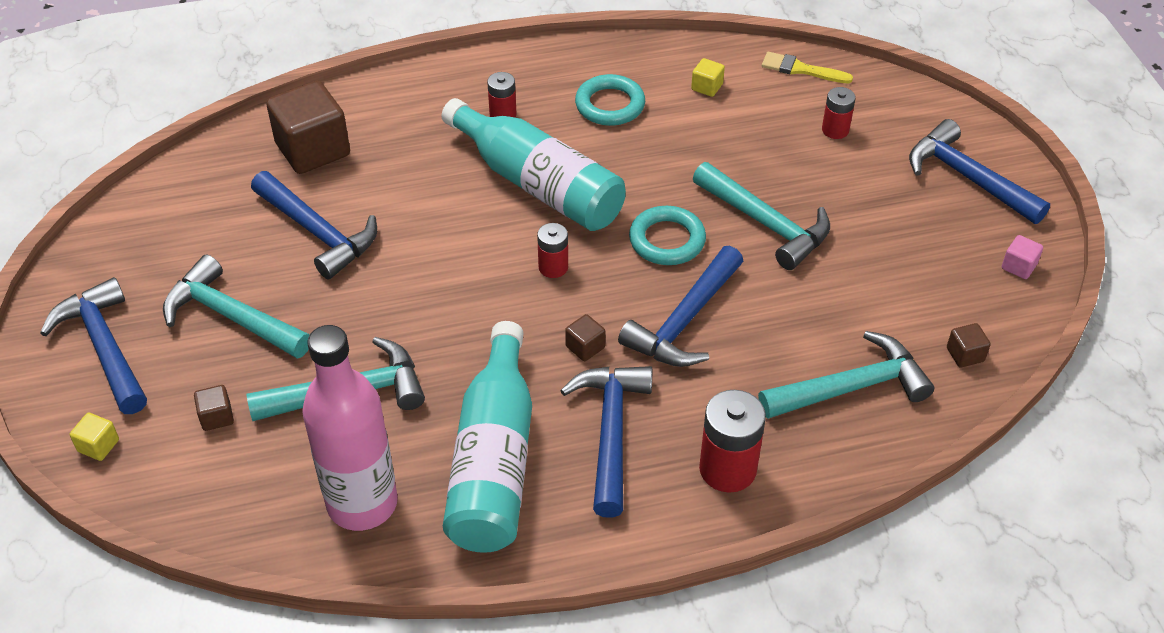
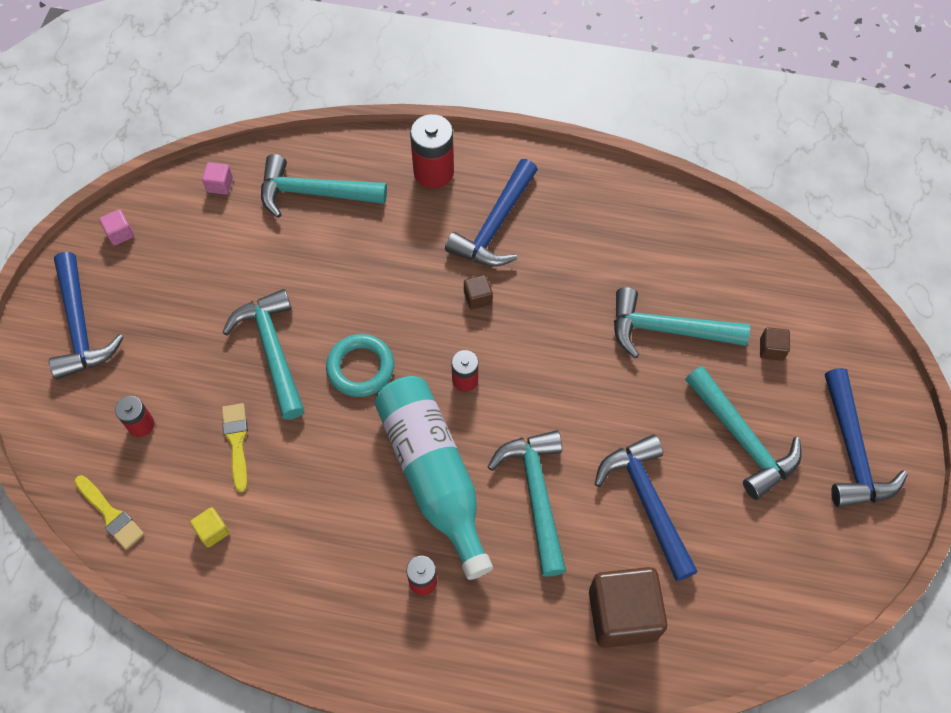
camera: 155 degrees left, 15 degrees up
yellow cube [70,413,119,461] -> none
pink bottle [302,325,398,531] -> none
turquoise bottle [443,321,532,553] -> none
turquoise ring [575,74,645,126] -> none
blue hammer [618,246,743,367] -> none
brown cube [947,323,991,367] -> pink cube [202,162,233,195]
none -> yellow brush [222,403,248,492]
none -> turquoise hammer [488,430,566,577]

